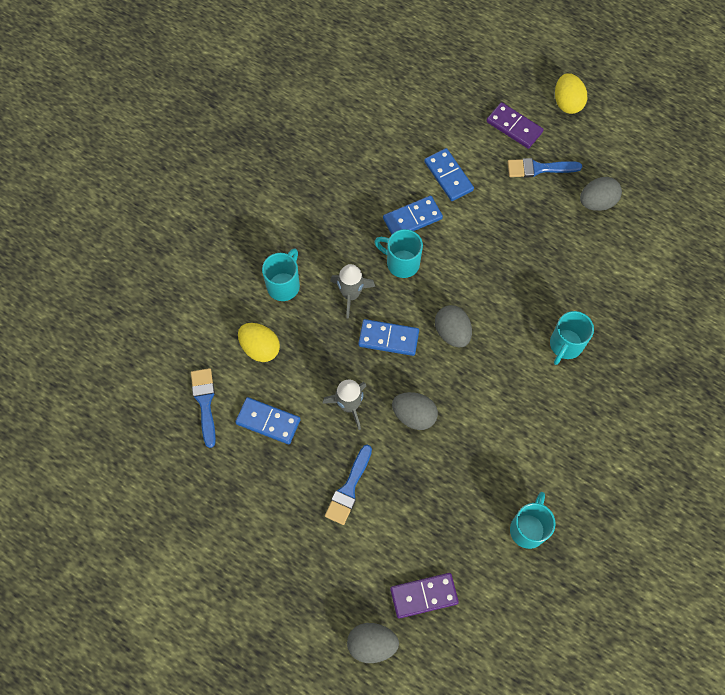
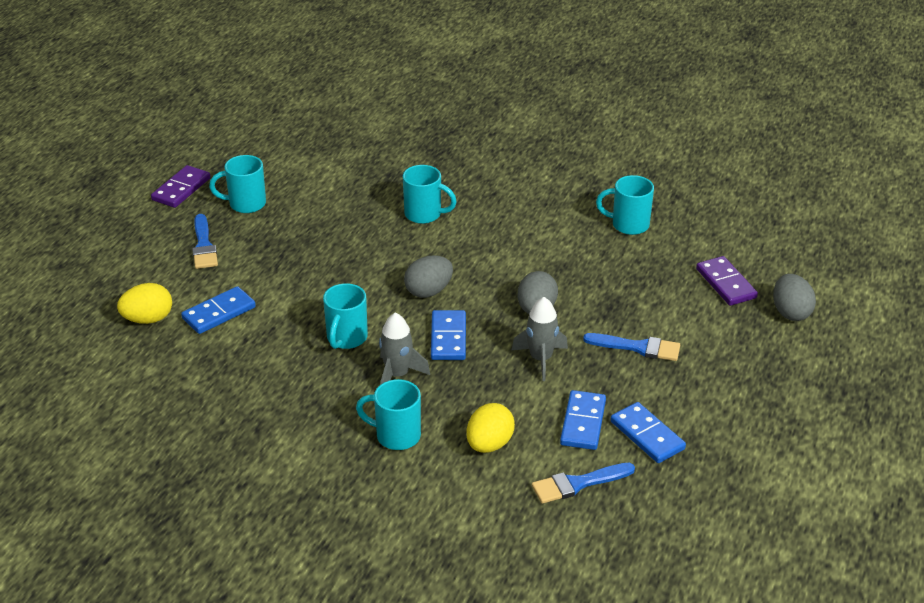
camera: 100 degrees left, 30 degrees down
blue domino [383,196,443,234] -> blue domino moved to [611,402,686,463]
purple domino [486,102,544,149] -> purple domino moved to [151,165,211,208]
yellow egg [555,73,587,114] -> yellow egg moved to [117,283,172,324]
grey egg [580,177,622,211] -> turquoise mug [209,155,266,213]

